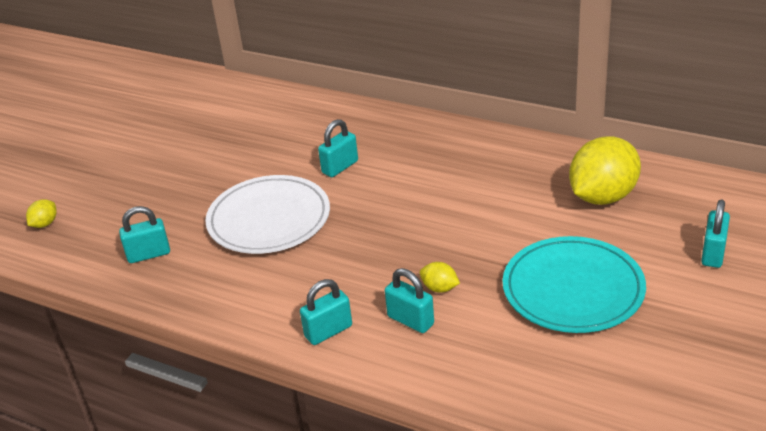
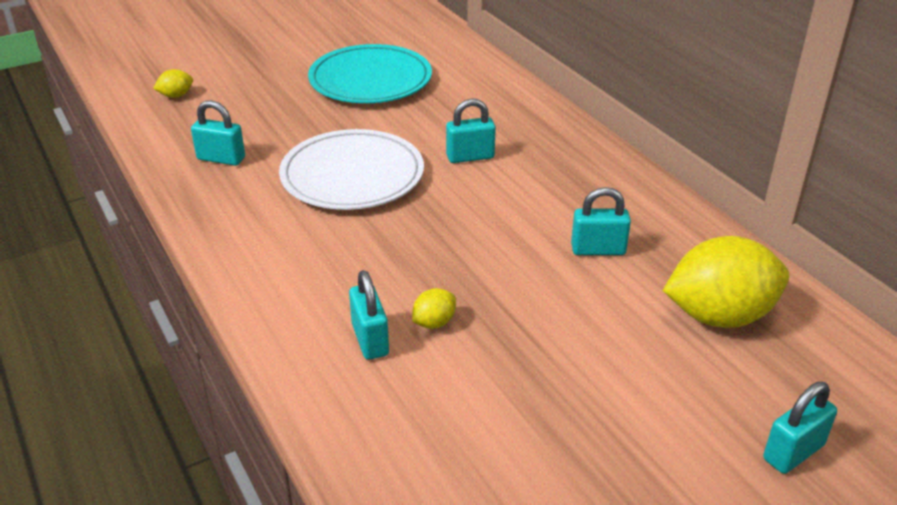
camera: 30 degrees right, 0 degrees up
turquoise padlock [300,279,352,345] -> turquoise padlock moved to [571,187,631,255]
yellow lemon [420,262,460,293] -> yellow lemon turned 75 degrees clockwise [412,288,456,329]
turquoise plate [503,236,646,333] -> turquoise plate moved to [308,44,432,103]

